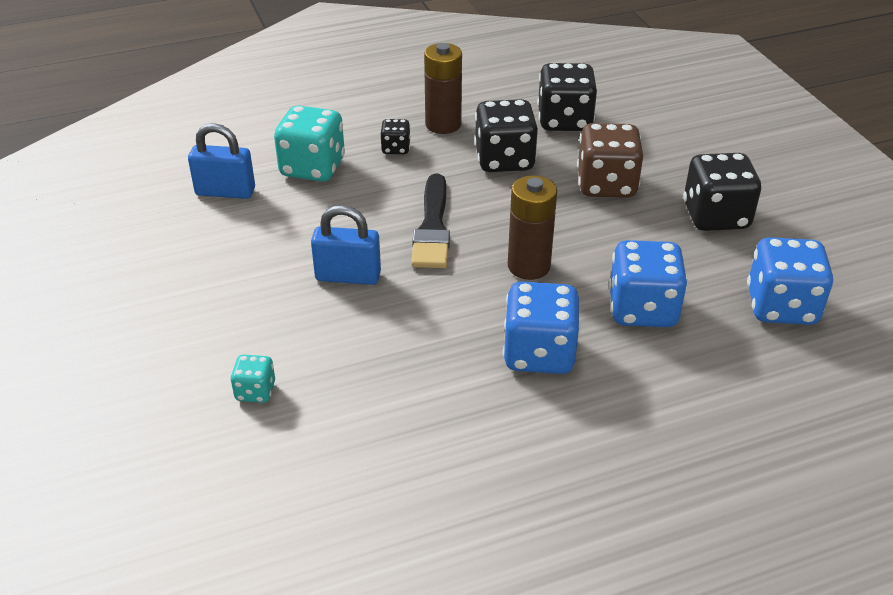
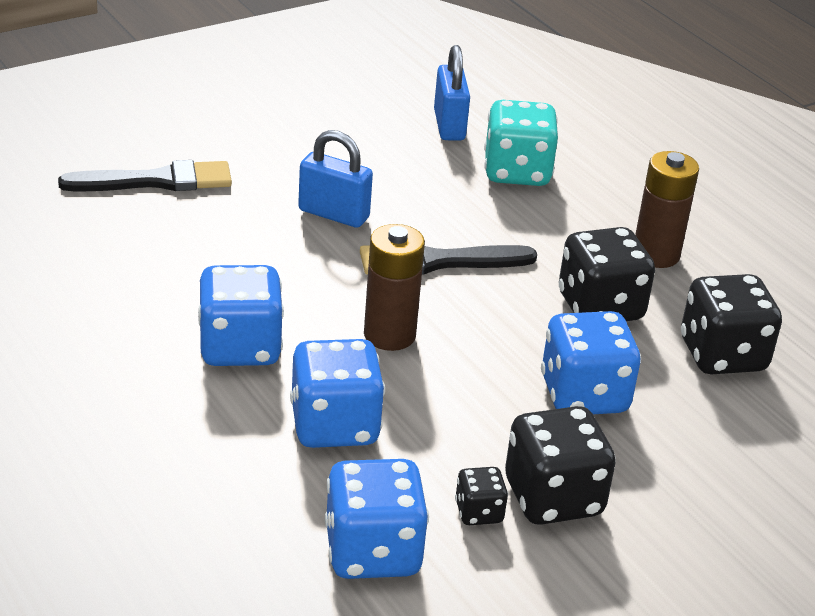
camera: 75 degrees right, 5 degrees down
turquoise dice [230,355,275,403] -> black brush [58,160,232,191]
blue padlock [311,205,381,285] -> blue padlock turned 60 degrees counterclockwise [298,130,373,228]
black dice [380,119,410,154] -> black dice moved to [455,467,508,525]
brown dice [577,123,643,198] -> blue dice [541,311,641,414]

